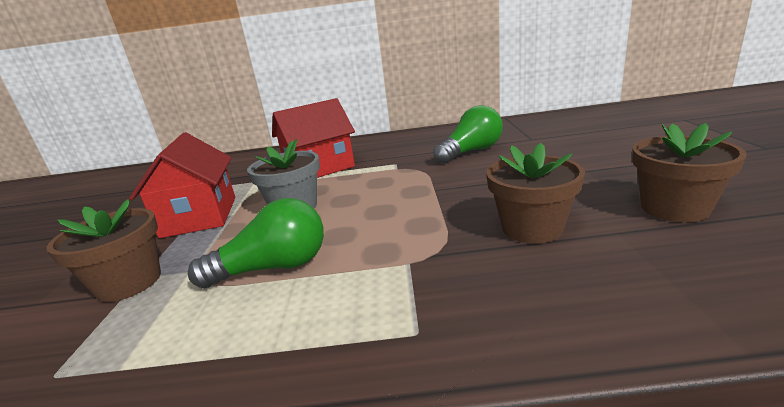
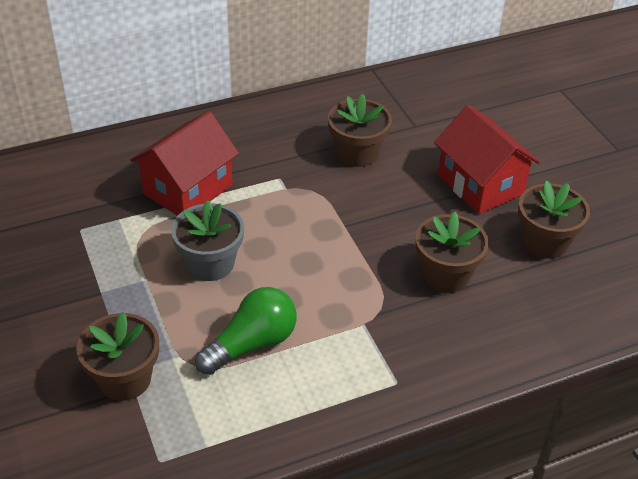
camera: 25 degrees left, 20 degrees up
red house [129,132,235,238] -> red house moved to [434,105,540,214]
green light bulb [433,105,503,164] -> brown flower pot [328,93,392,167]

